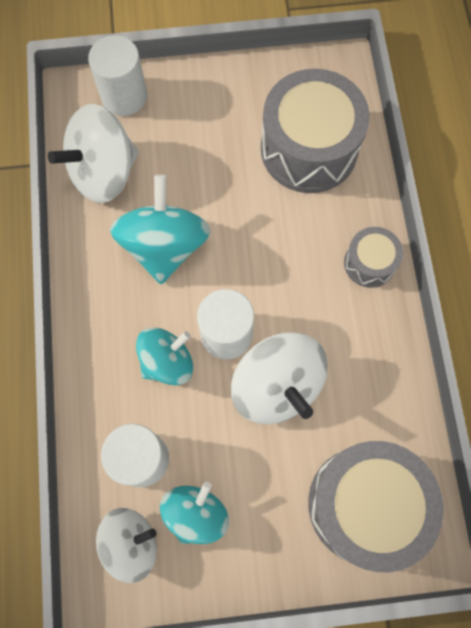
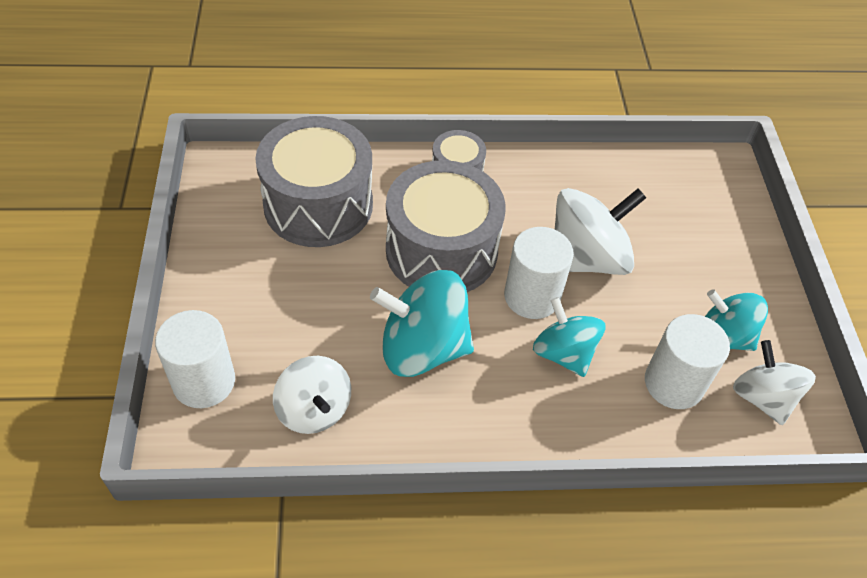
camera: 90 degrees left, 20 degrees down
white spinning top [48,104,139,203] -> white spinning top [273,356,351,434], size x0.66
grey drum [308,441,444,572] -> grey drum moved to [386,160,506,292]

